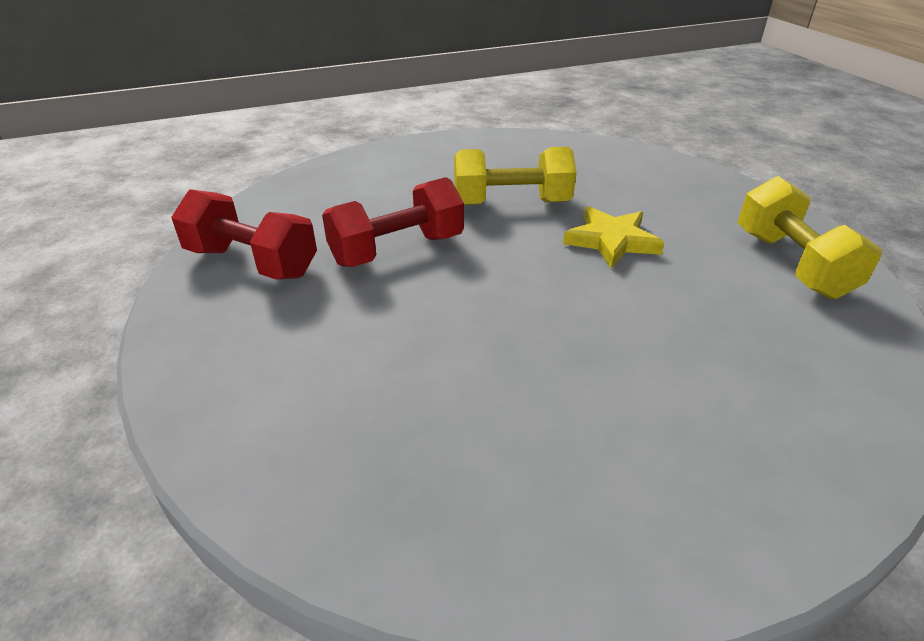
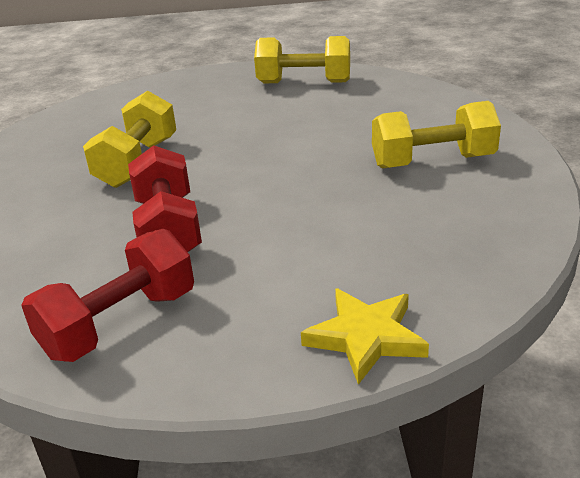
camera: 70 degrees left, 5 degrees down
yellow star [563,206,664,268] -> yellow star moved to [301,288,429,385]
none -> yellow dumbbell [372,101,501,168]

